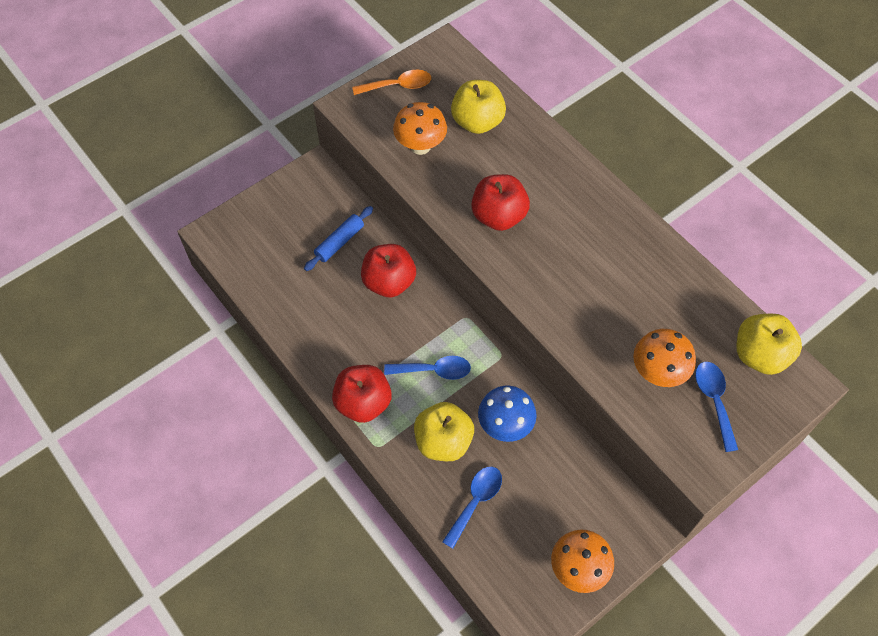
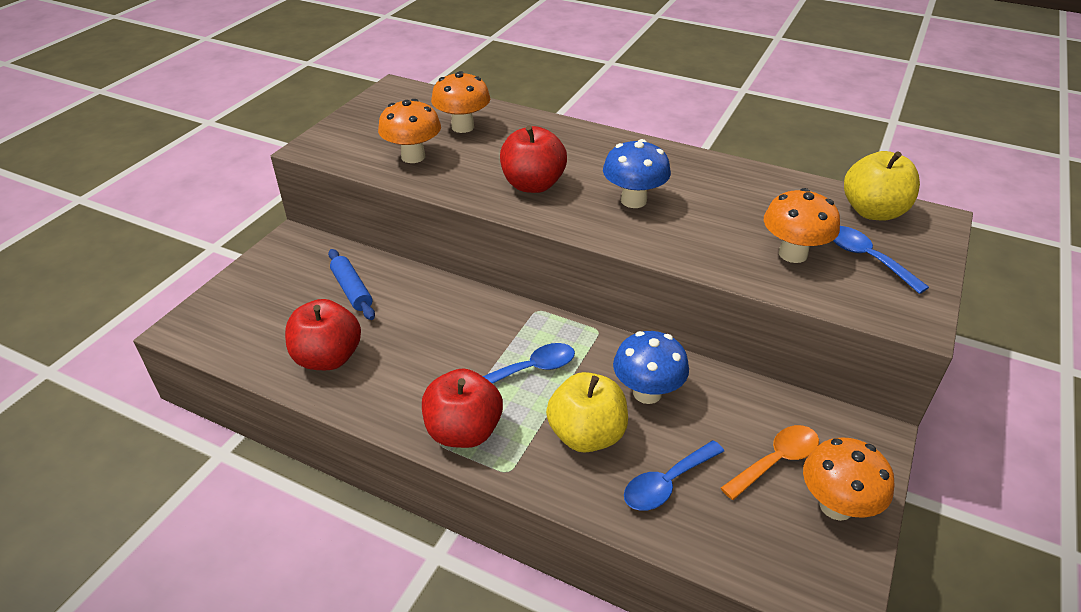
camera: 25 degrees left, 20 degrees down
blue rolling pin [304,206,373,271] -> blue rolling pin turned 45 degrees counterclockwise [328,249,375,320]
orange spoon [352,70,431,95] -> orange spoon moved to [721,425,819,500]
red apple [361,244,416,297] -> red apple moved to [285,299,361,370]
blue spoon [442,467,502,549] -> blue spoon turned 135 degrees counterclockwise [624,440,724,511]
yellow apple [451,80,506,134] -> orange mushroom [431,71,490,133]
none -> blue mushroom [603,139,671,208]

